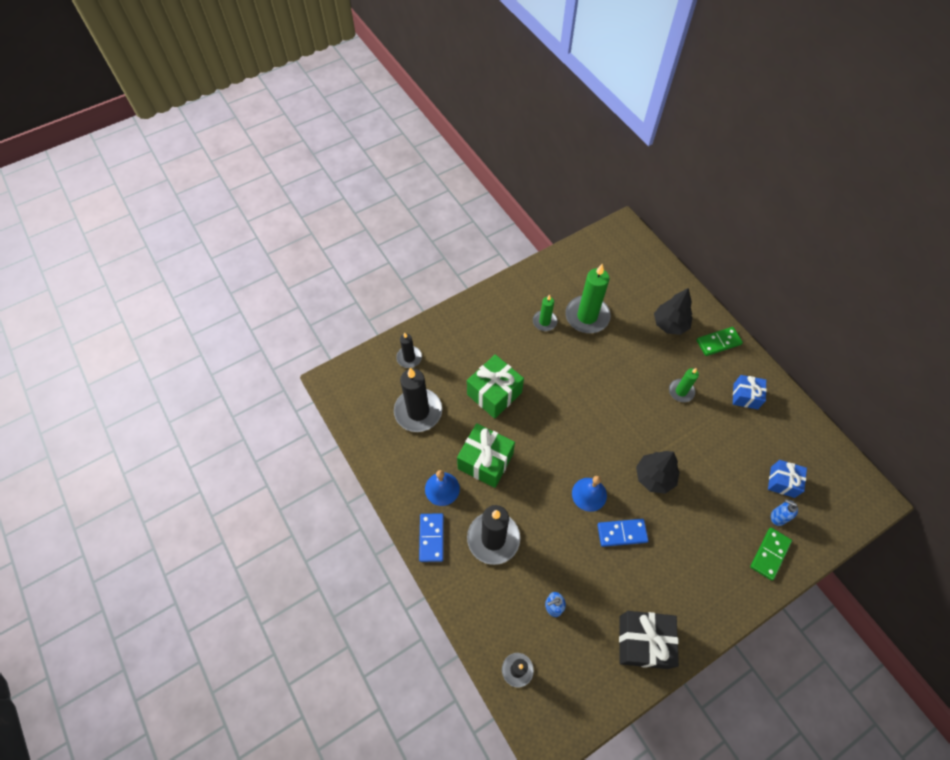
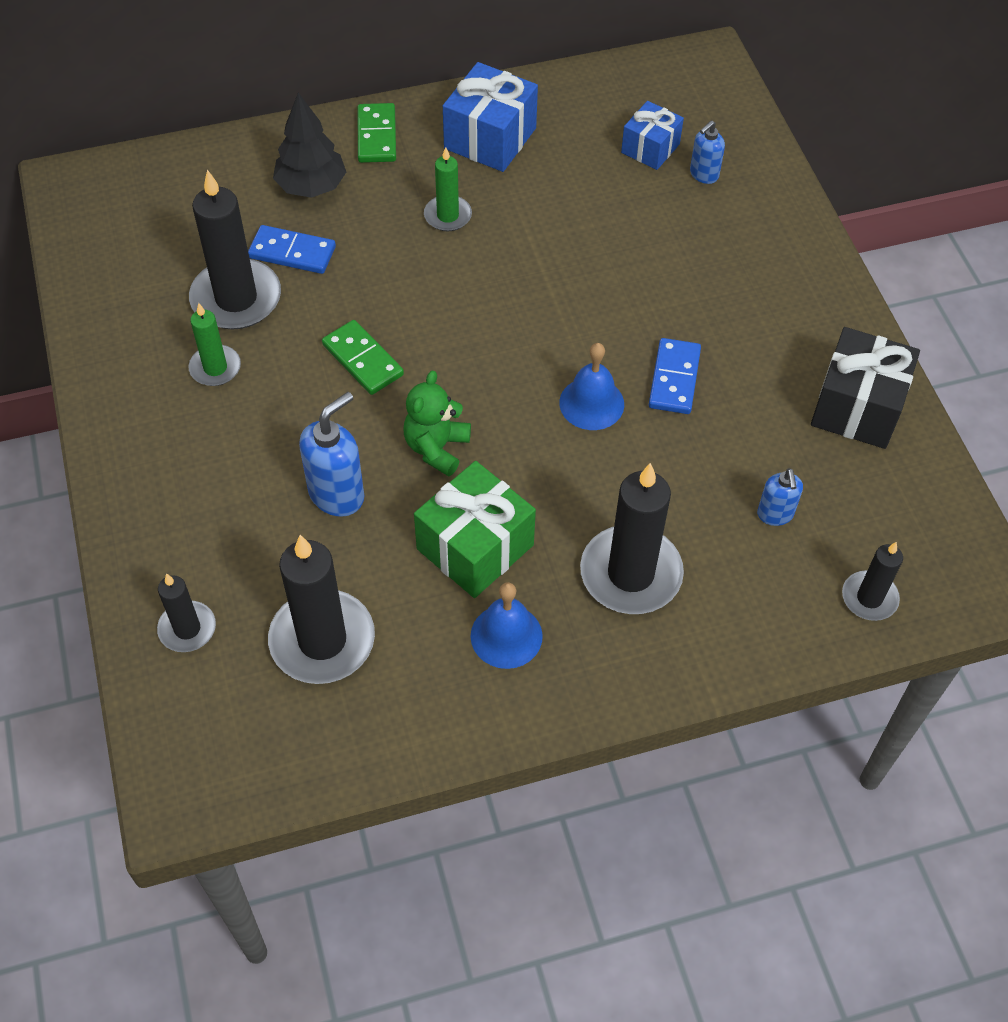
camera: 75 degrees left, 5 degrees down
blue domino [419,513,444,562] -> blue domino moved to [248,225,336,274]
green gift [467,354,524,419] -> blue soap dispenser [299,392,364,517]
green candle [565,264,611,333] -> black candle [189,170,281,329]
black tree [636,451,679,494] -> none
blue gift [733,375,767,409] -> blue gift [443,62,538,172], size x1.60
green domino [750,528,792,581] -> green domino moved to [322,320,404,395]
none -> green teddy bear [404,370,471,476]

